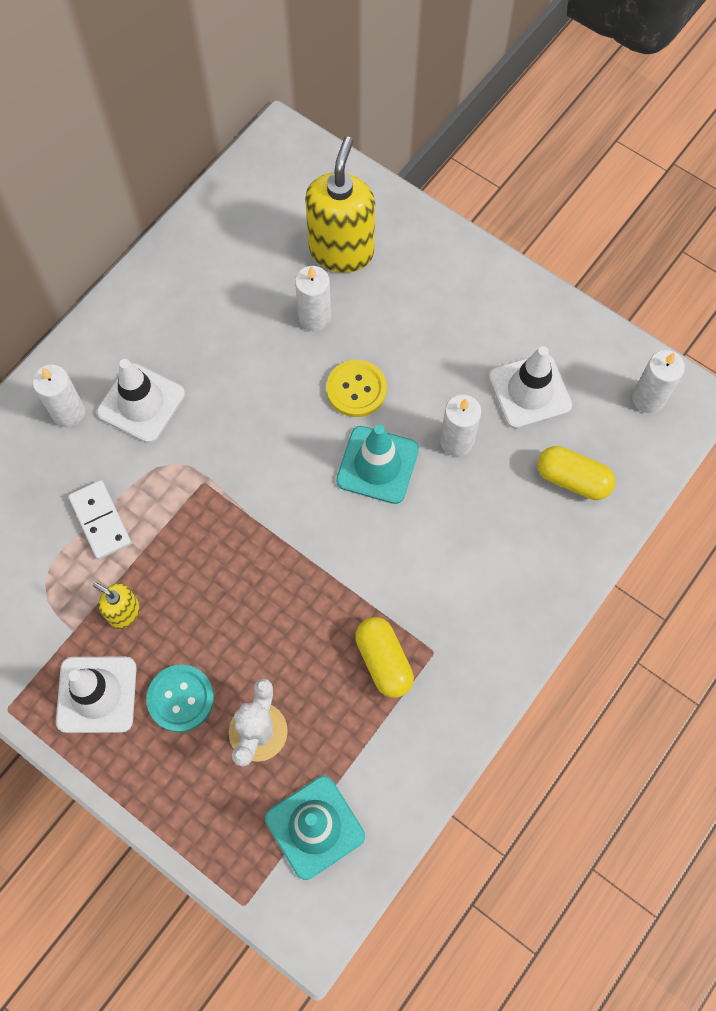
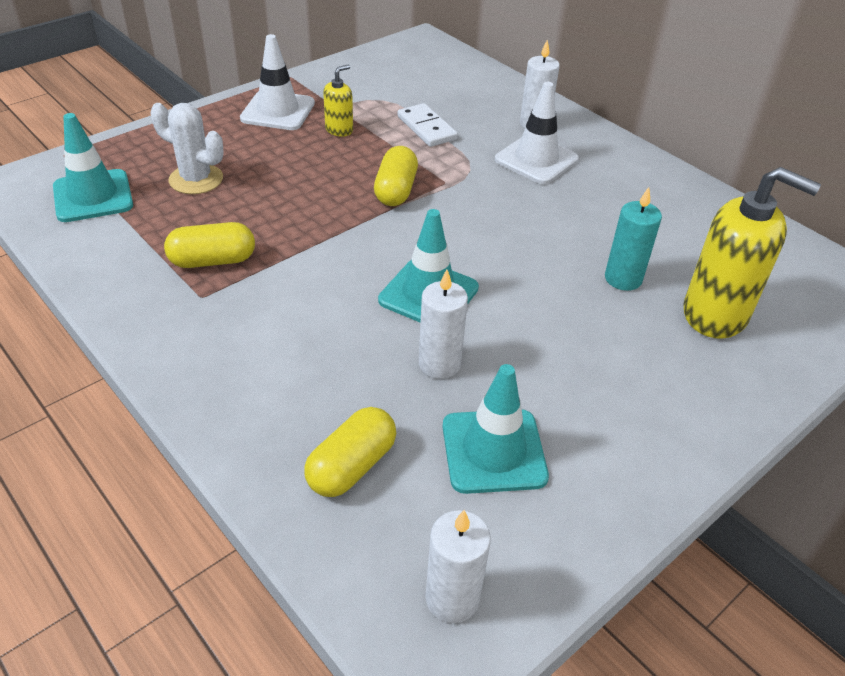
camera: 100 degrees right, 25 degrees down
white domino [68,480,131,560] -> white domino turned 75 degrees clockwise [398,103,458,147]
turquoise button [146,664,214,732] -> none
white candle [295,266,331,331] -> turquoise candle [605,187,662,291]
yellow button [326,360,387,417] -> none
white traffic cone [489,346,572,429] -> turquoise traffic cone [443,364,549,494]
none -> yellow capsule [374,146,418,206]

